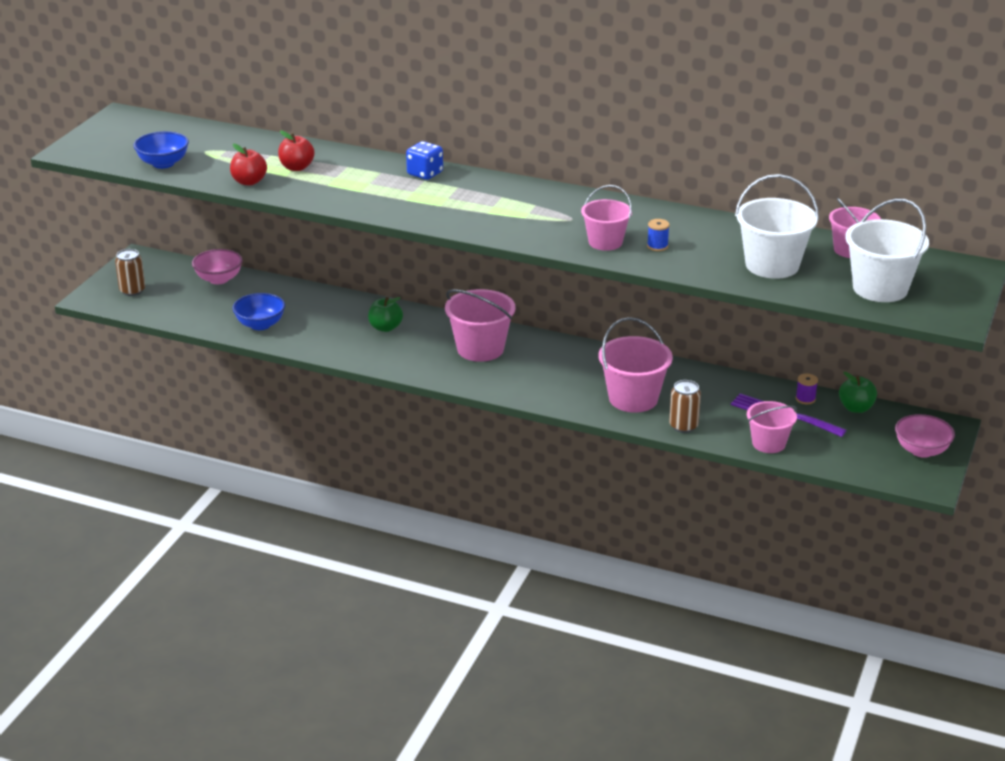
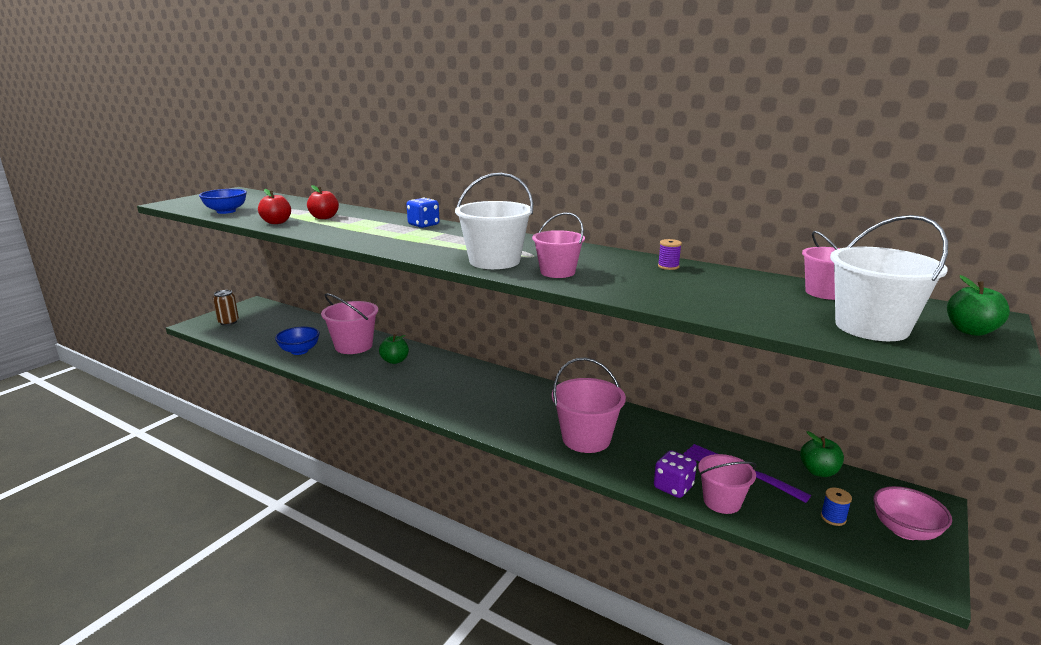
camera: 10 degrees right, 10 degrees down
pink bowl [192,249,243,284] -> none
pink bucket [445,289,516,362] -> pink bucket moved to [321,293,378,354]
blue spool [647,219,670,251] -> blue spool moved to [821,488,852,526]
brown can [669,380,701,433] -> none
white bucket [735,174,819,279] -> white bucket moved to [455,173,533,269]
purple spool [796,374,818,404] -> purple spool moved to [658,239,682,270]
none -> purple dice [654,450,697,498]
none -> green apple [947,275,1010,336]

